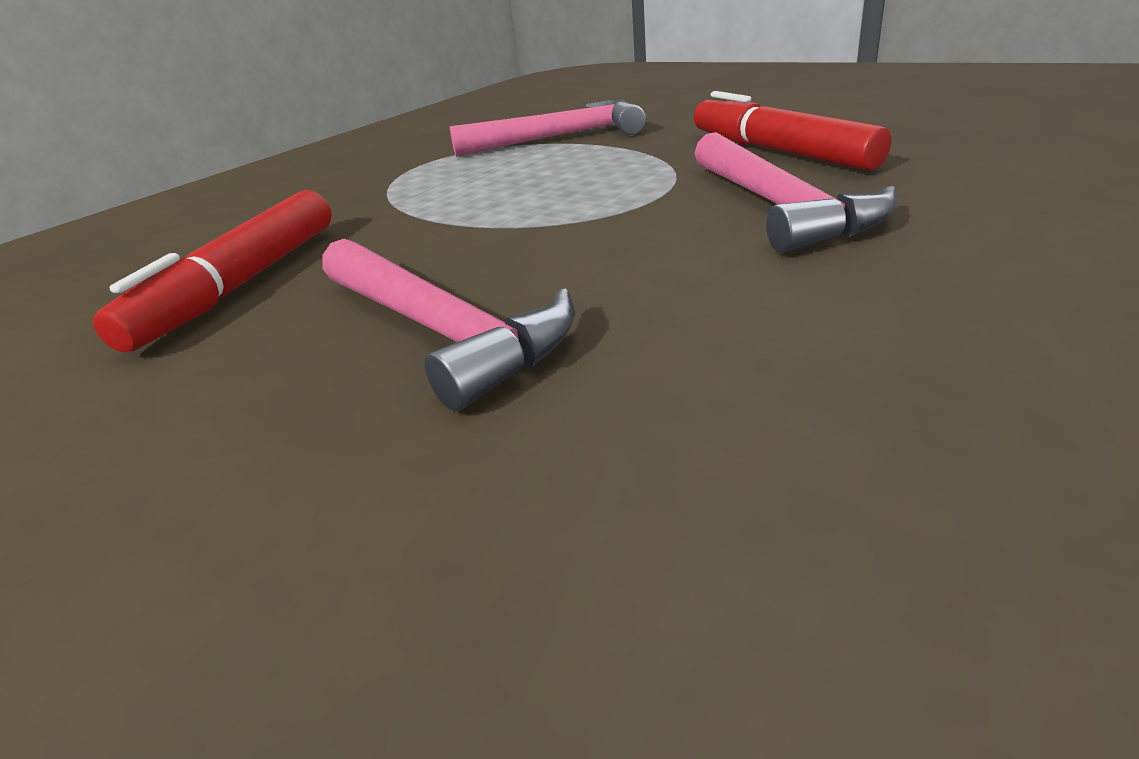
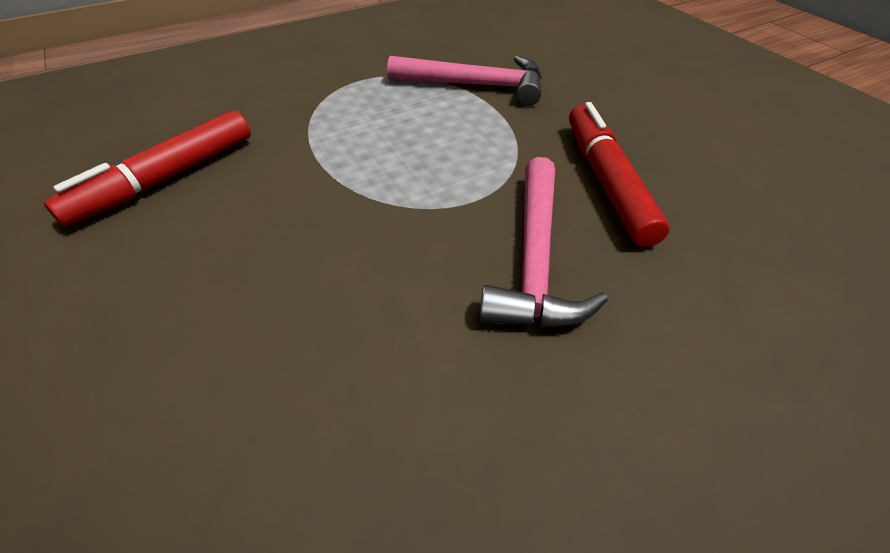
camera: 20 degrees right, 15 degrees up
pink hammer [323,238,575,411] -> none

